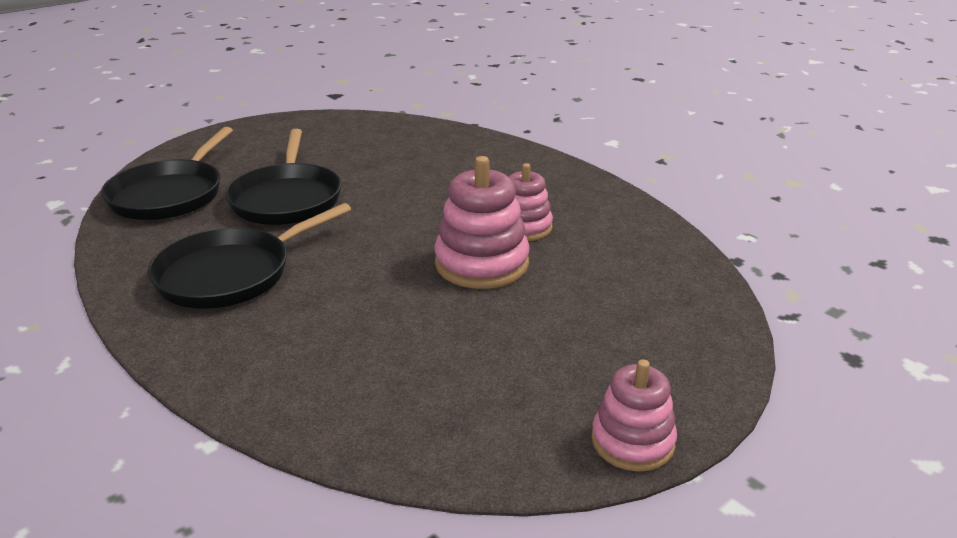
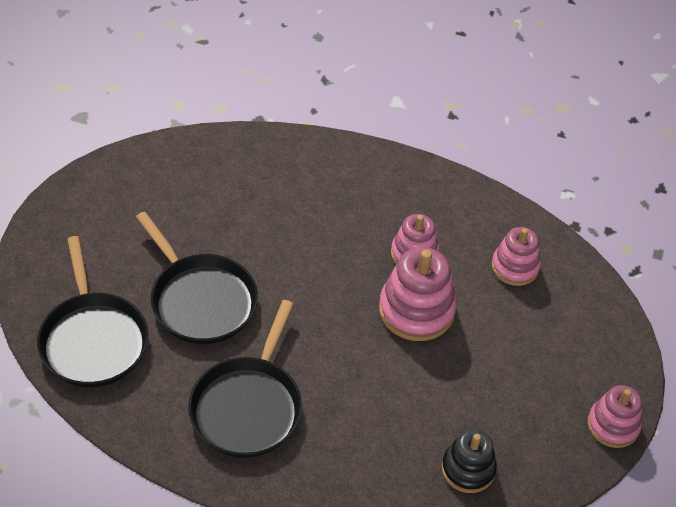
camera: 35 degrees left, 20 degrees up
none -> black stacking toy [442,429,497,493]
none -> pink stacking toy [492,227,541,286]

